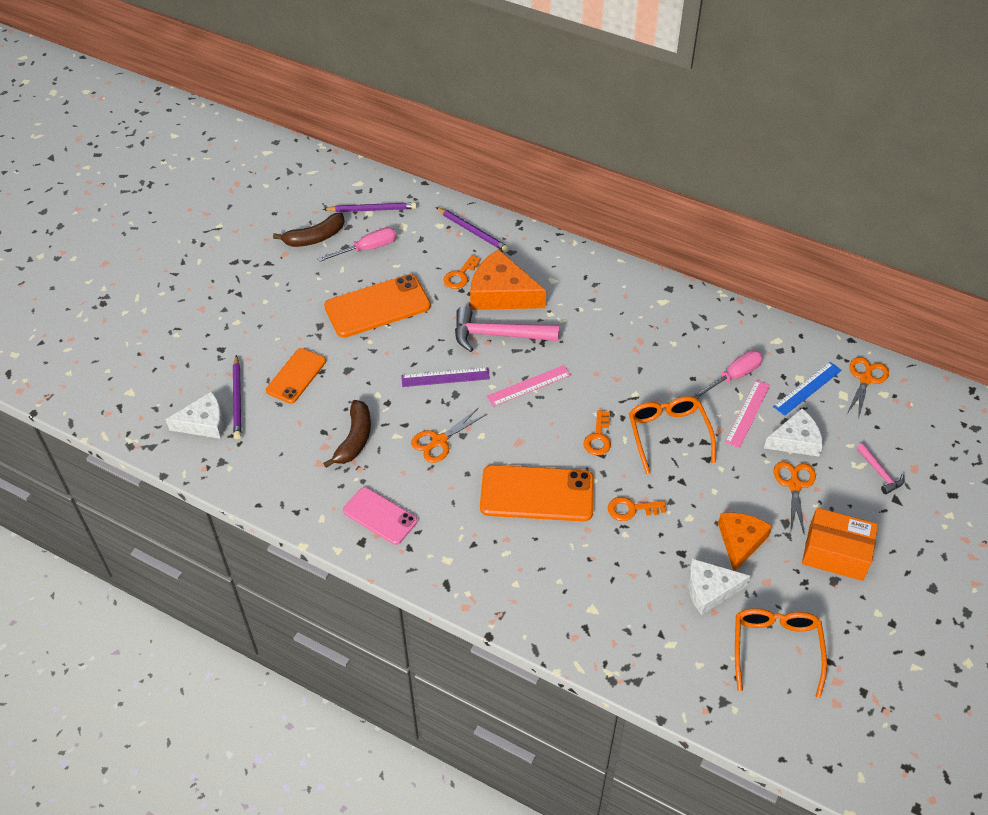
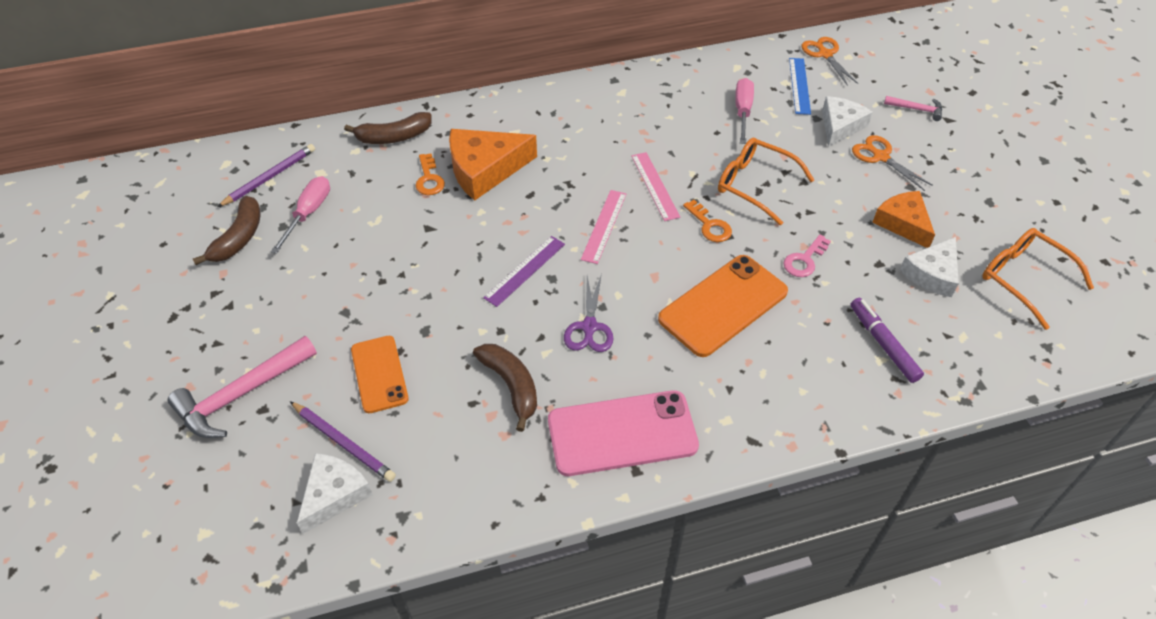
camera: 45 degrees left, 0 degrees up
orange phone [324,274,431,338] -> none
pink phone [343,487,417,545] -> pink phone [548,390,699,476], size x1.59
orange scissors [411,407,487,463] -> purple scissors [564,274,614,352]
purple pencil [436,207,509,252] -> brown banana [344,112,432,144]
pink hammer [455,306,559,352] -> pink hammer moved to [168,336,317,438]
orange key [608,497,666,521] -> pink key [783,235,831,277]
pink ruler [725,380,770,448] -> pink ruler moved to [631,152,680,221]
orange box [802,508,878,581] -> none
none -> purple marker [851,298,924,383]

